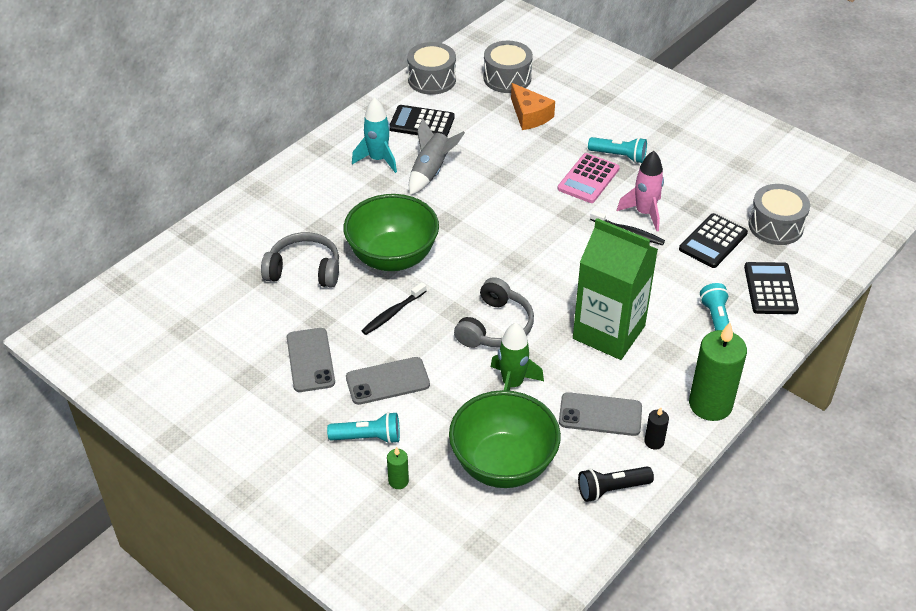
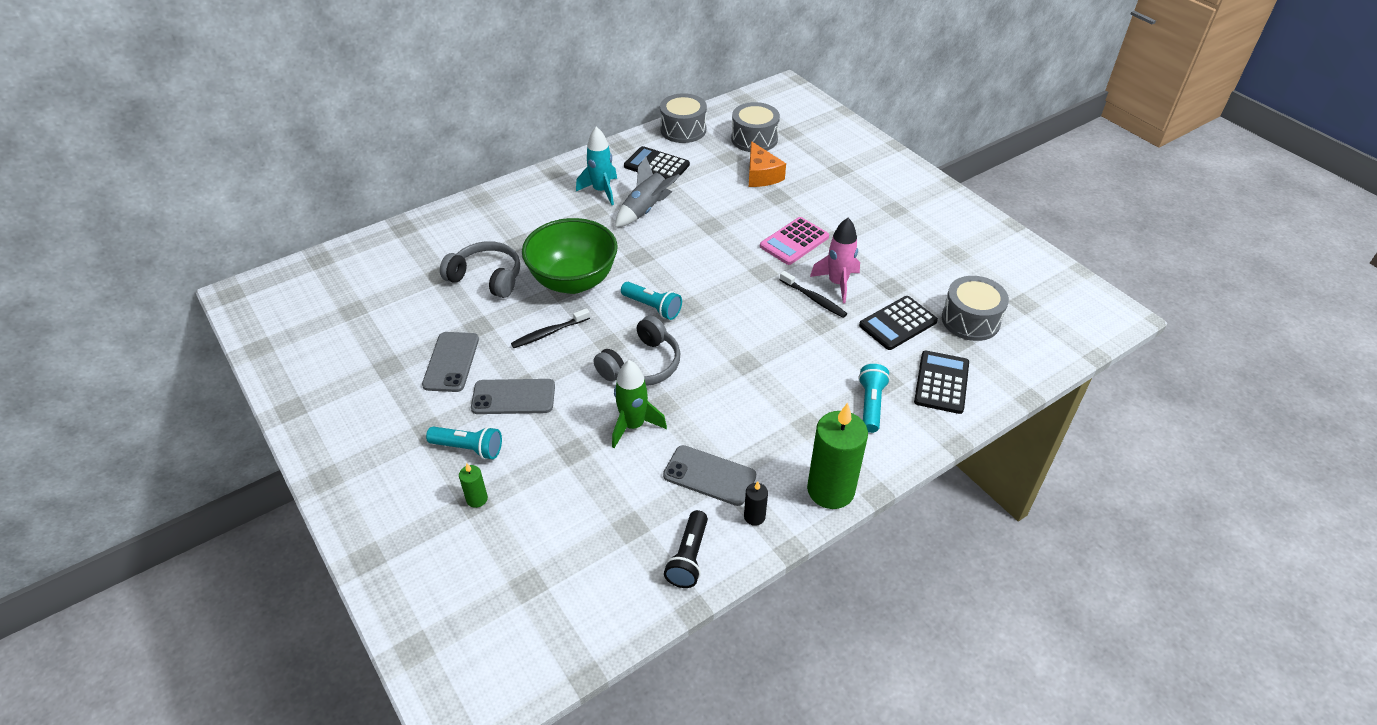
camera: 15 degrees right, 0 degrees up
green bowl [449,390,561,488] -> none
green carton [573,218,658,360] -> none
black flashlight [578,466,654,502] -> black flashlight turned 75 degrees counterclockwise [664,510,708,588]
turquoise flashlight [588,137,647,163] -> turquoise flashlight moved to [621,282,682,320]

